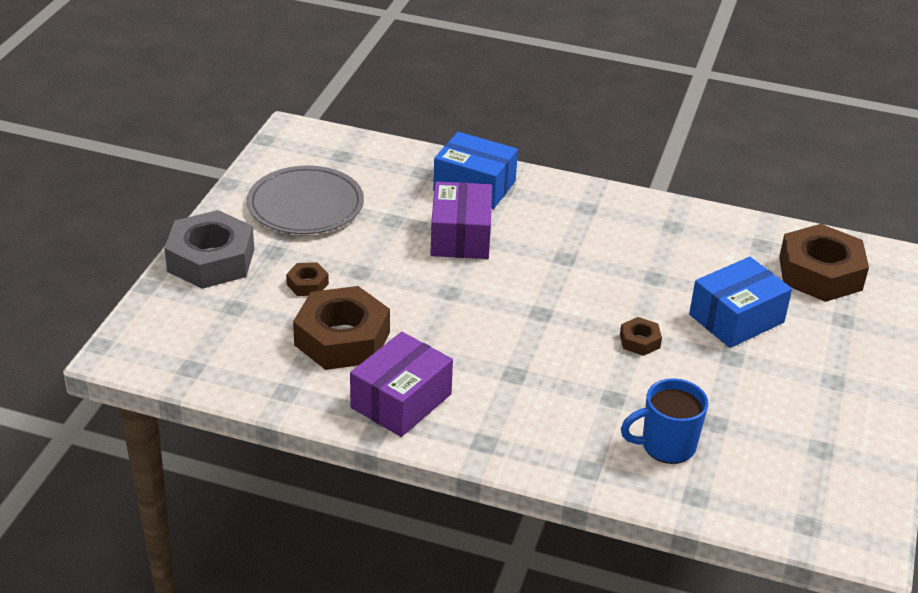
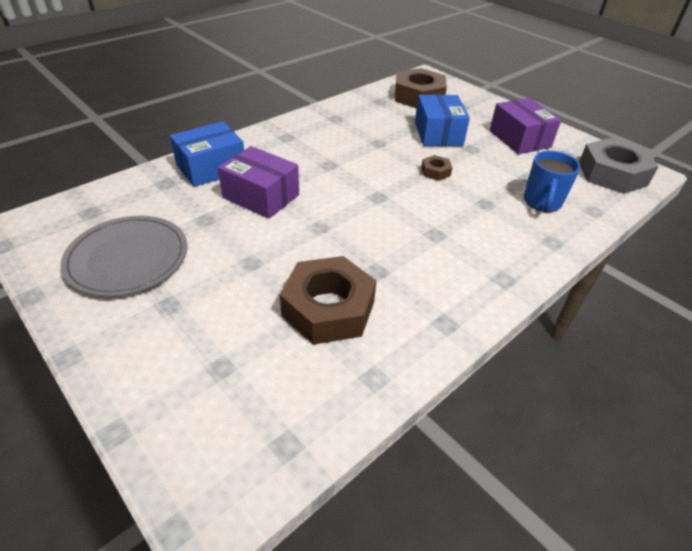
camera: 60 degrees left, 5 degrees up
grey nut [164,210,254,289] -> grey nut moved to [579,138,659,194]
brown nut [286,262,329,296] -> none
purple box [350,332,453,437] -> purple box moved to [489,98,561,154]

